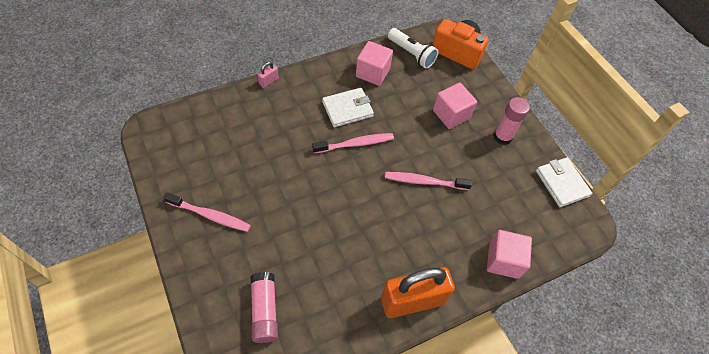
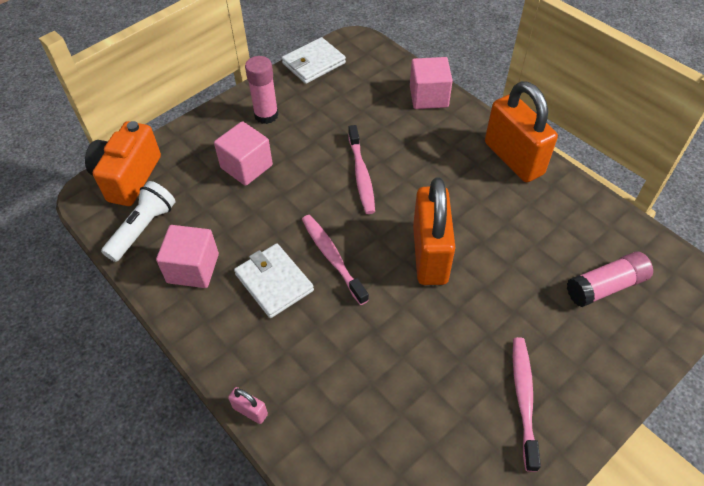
camera: 100 degrees left, 5 degrees down
none -> orange padlock [413,177,455,285]

